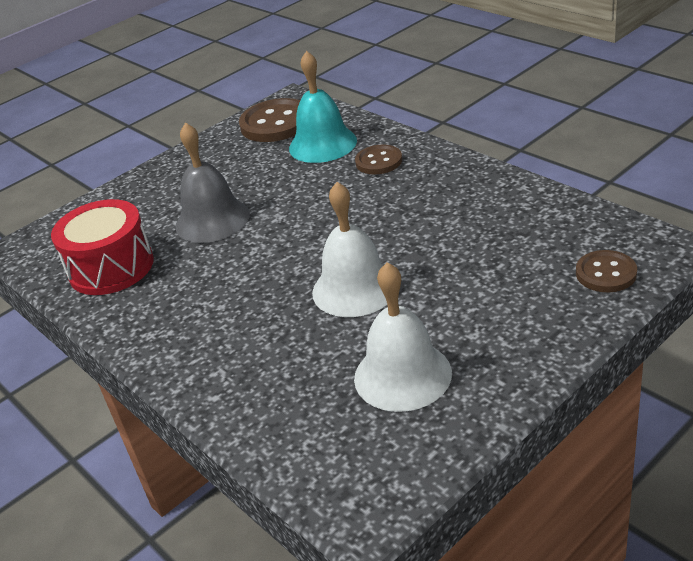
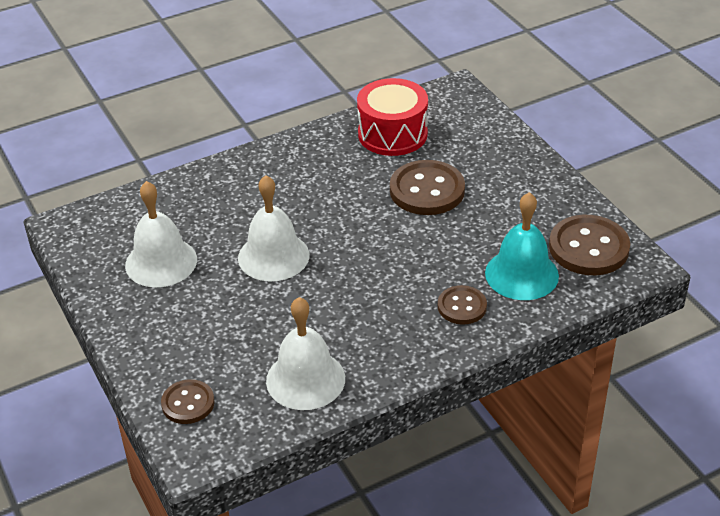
camera: 100 degrees right, 5 degrees up
grey bell [175,122,250,243] -> brown button [390,160,465,215]
none -> white bell [266,297,345,410]

